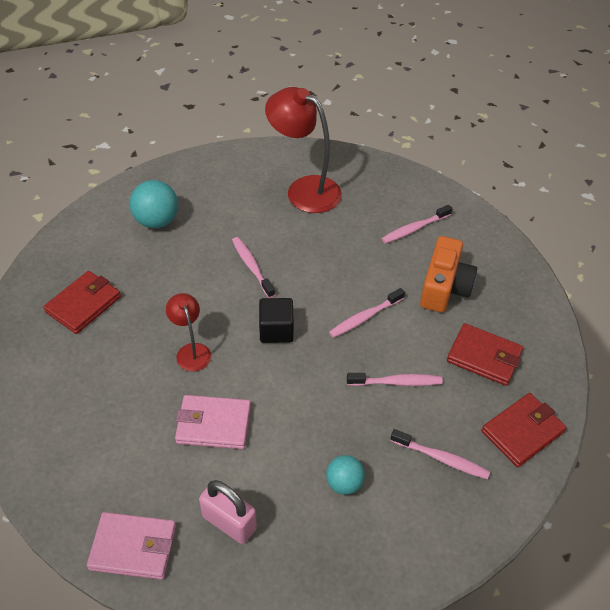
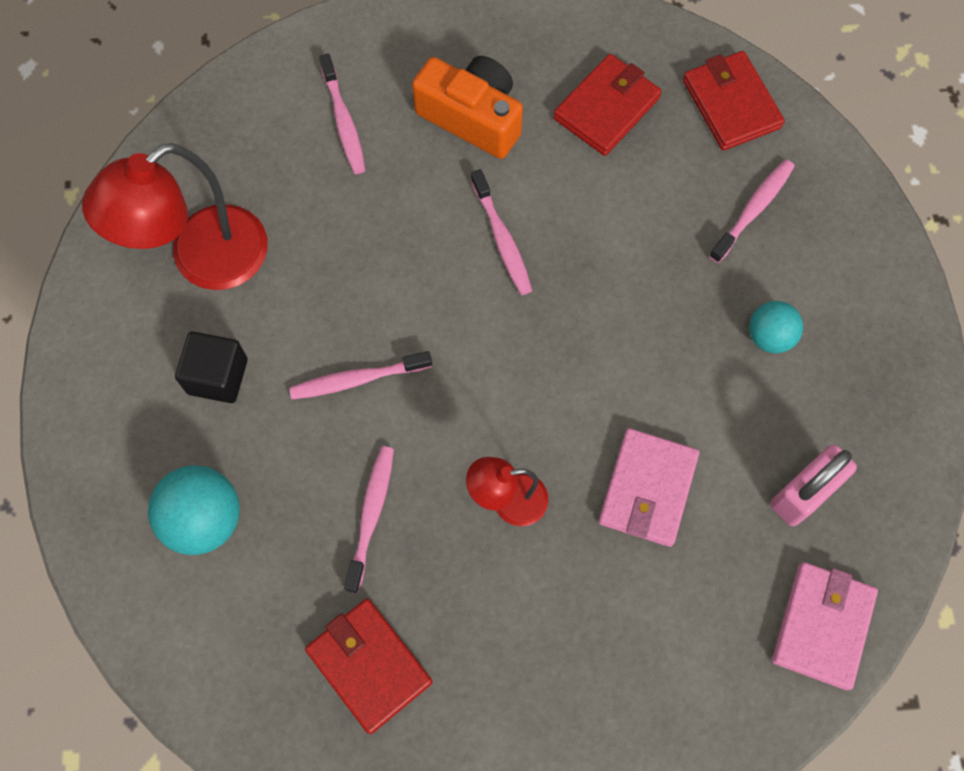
camera: 75 degrees left, 20 degrees up
black cube [259,298,294,343] -> black cube moved to [175,331,248,403]
pink toothbrush [347,373,443,386] -> pink toothbrush moved to [344,446,394,593]

